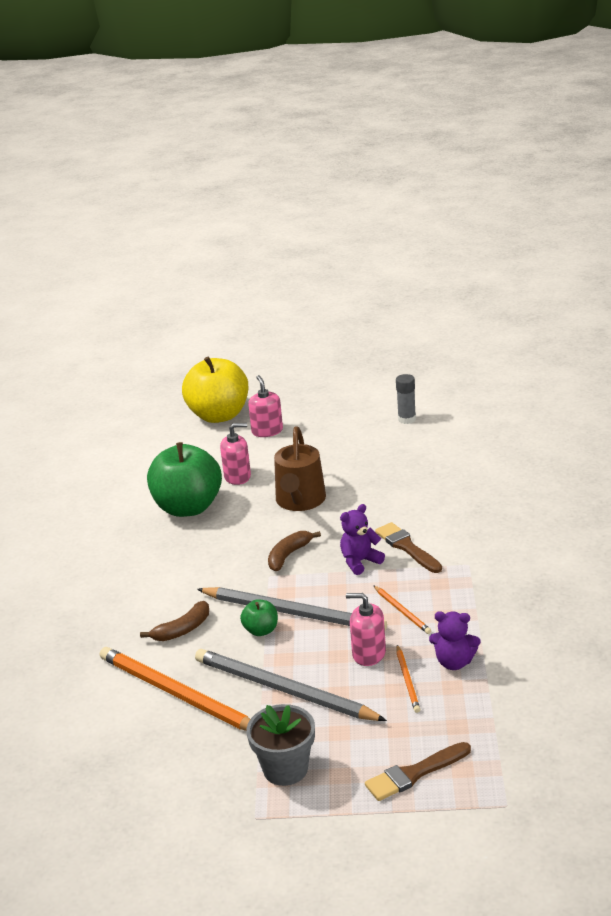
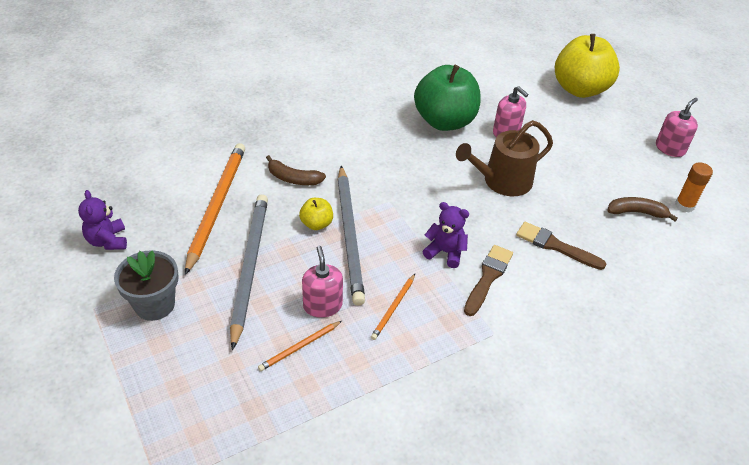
camera: 55 degrees right, 15 degrees up
green apple [240,599,278,636] -> yellow apple [299,198,333,230]
pink soap dispenser [248,375,283,437] -> pink soap dispenser moved to [656,98,698,157]
brown banana [268,531,321,571] -> brown banana moved to [608,197,678,221]
brown brush [365,742,471,801] -> brown brush moved to [516,222,606,270]
grey glue stick [396,374,416,424] -> orange glue stick [675,162,713,213]
purple teddy bear [429,611,480,670] -> purple teddy bear moved to [78,190,127,250]

